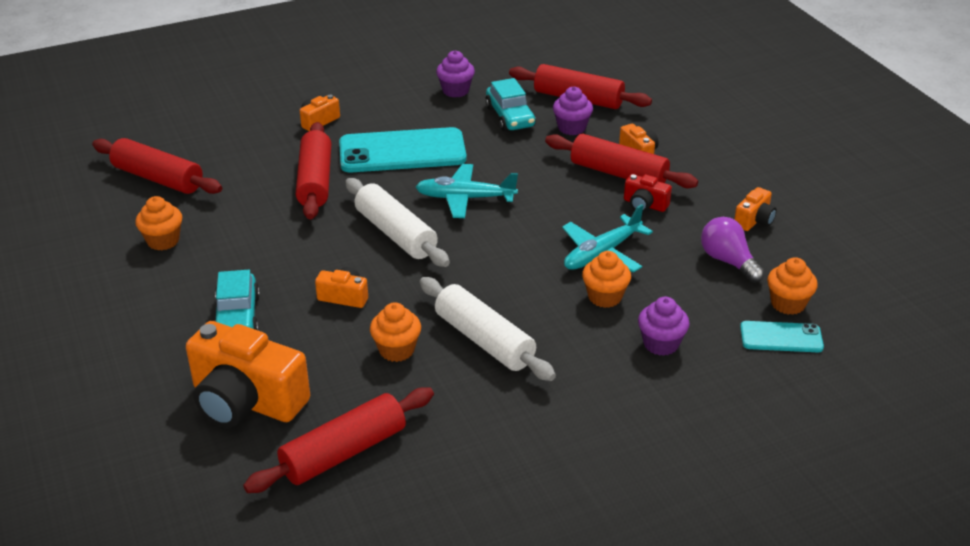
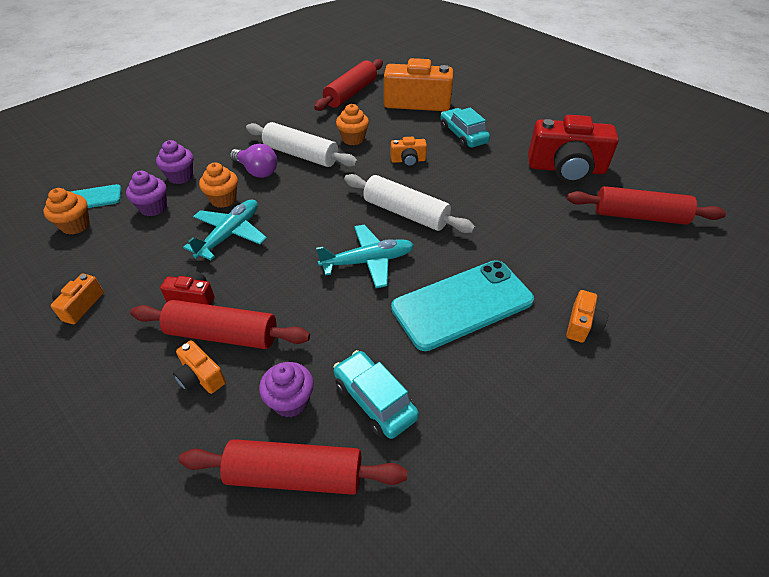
camera: 160 degrees right, 10 degrees up
orange cupcake [135,196,182,250] -> red camera [528,115,619,184]
red rolling pin [296,122,332,220] -> none
purple cupcake [436,50,475,98] -> purple cupcake moved to [126,171,167,216]
purple light bulb [701,217,765,283] -> purple light bulb moved to [230,143,277,178]

